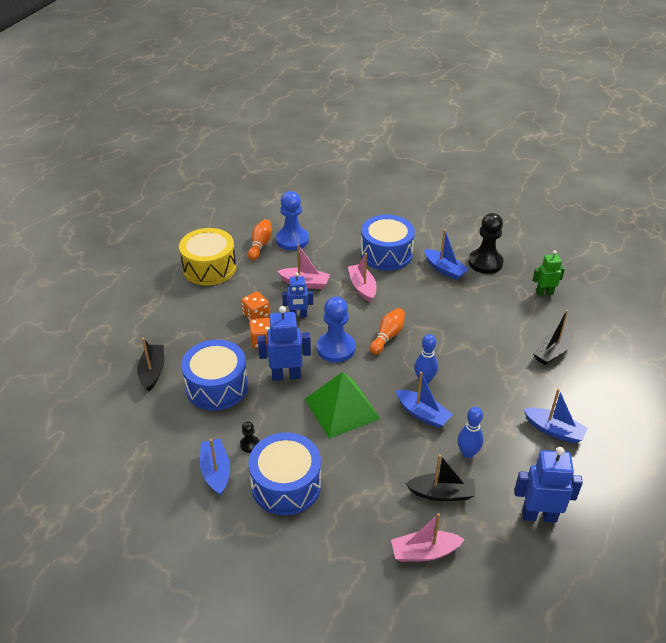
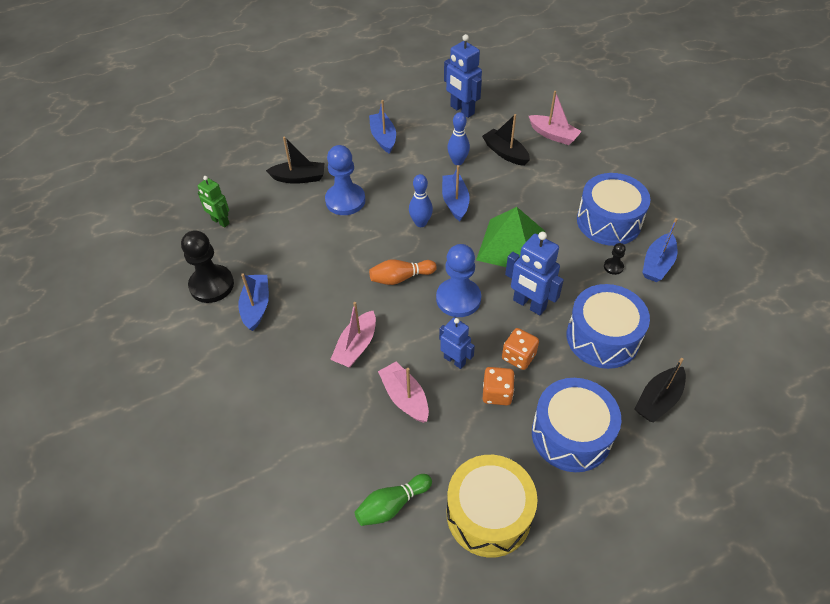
camera: 135 degrees left, 10 degrees up
orange bowling pin [248,219,272,260] -> green bowling pin [355,474,432,526]
blue pawn [276,191,309,250] -> blue pawn moved to [325,145,365,215]
blue drum [361,215,415,271] -> blue drum moved to [532,378,621,472]

